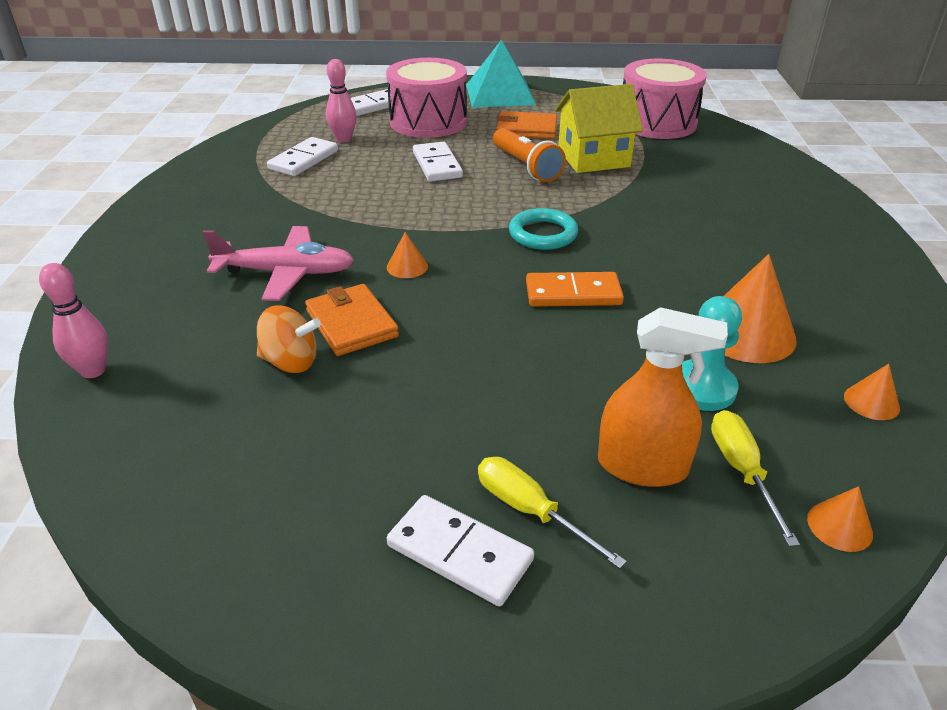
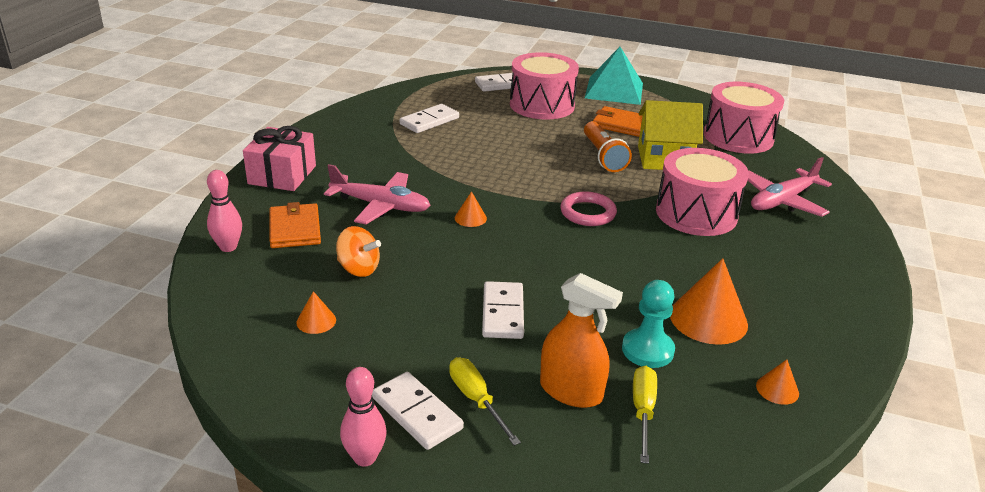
camera: 15 degrees right, 5 degrees down
orange wallet [305,284,399,356] -> orange wallet moved to [269,202,321,248]
pink bowling pin [326,59,357,143] -> pink bowling pin moved to [340,367,387,467]
white domino [413,141,463,182] -> white domino moved to [482,281,524,339]
turquoise ring [509,208,578,250] -> pink ring [560,191,617,226]
orange domino [526,272,624,307] -> none
orange cone [807,486,873,552] -> orange cone moved to [296,291,336,334]
none -> pink gift [243,126,316,191]
none -> pink drum [656,148,749,236]
none -> pink plane [748,157,832,217]

